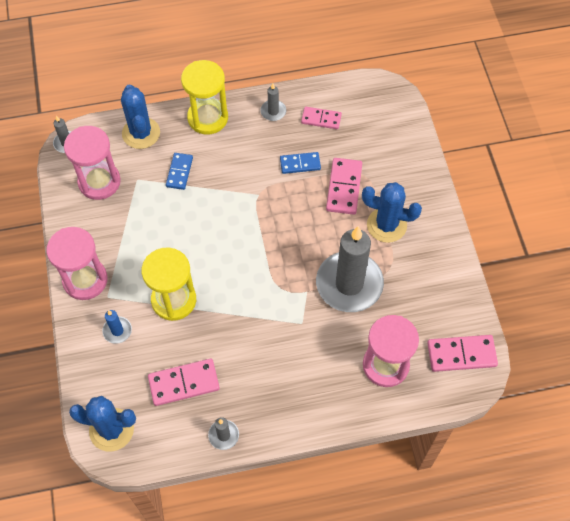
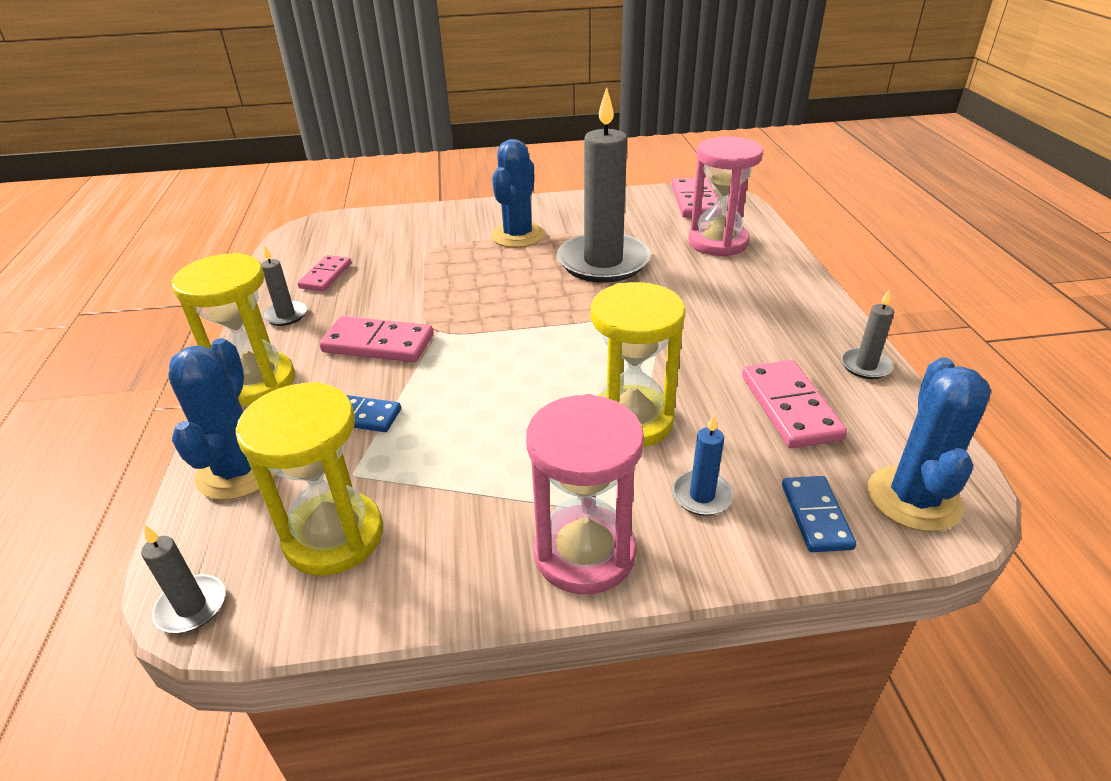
camera: 85 degrees left, 25 degrees down
pink hourglass [64,126,121,200] -> yellow hourglass [235,382,383,576]
blue cactus [121,84,160,149] -> blue cactus turned 75 degrees counterclockwise [168,338,276,500]
blue domino [280,152,321,174] -> blue domino moved to [782,476,856,552]
pink domino [326,158,362,215] -> pink domino moved to [319,316,433,362]

